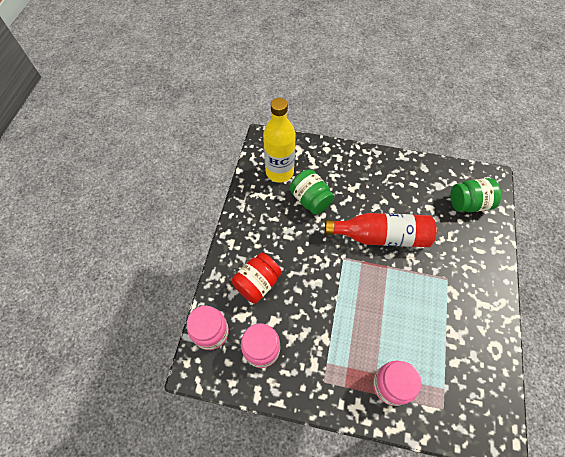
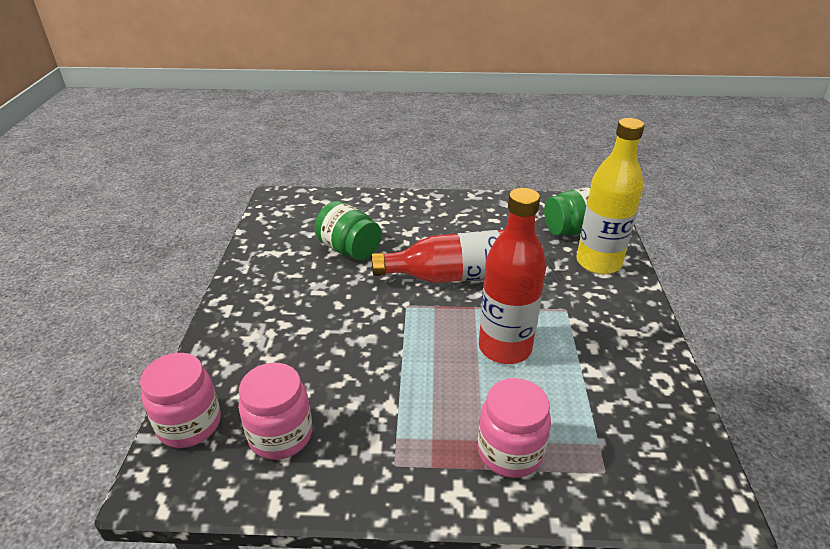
camera: 10 degrees left, 25 degrees down
red jar [232,252,282,303] -> none
yellow bottle [263,98,296,183] -> yellow bottle moved to [576,118,644,274]
none -> red bottle [479,188,546,364]

